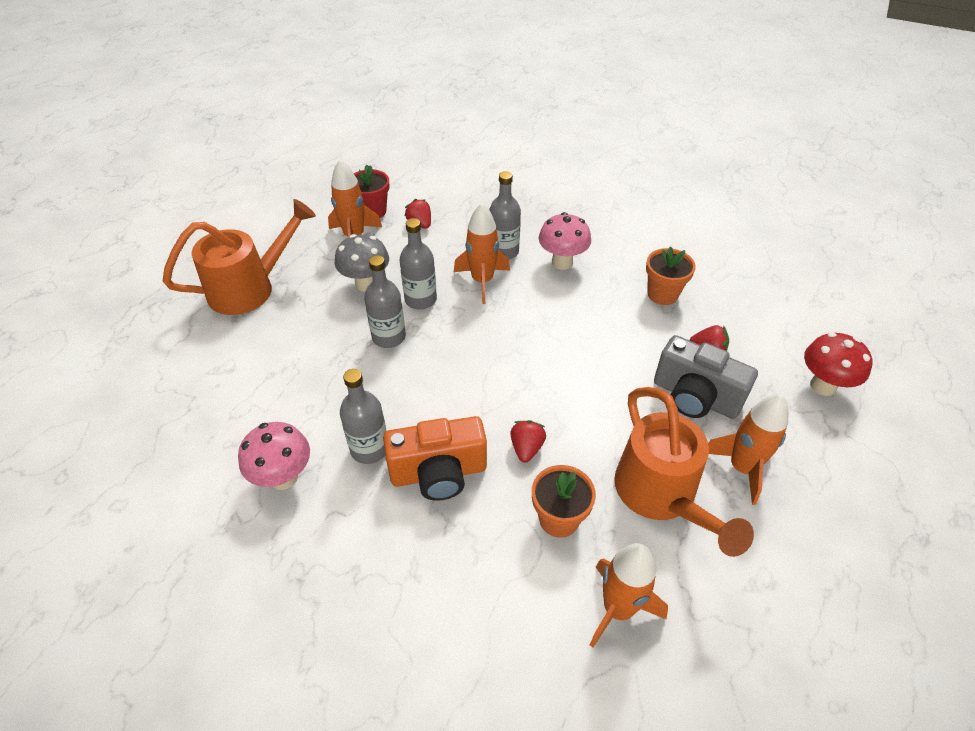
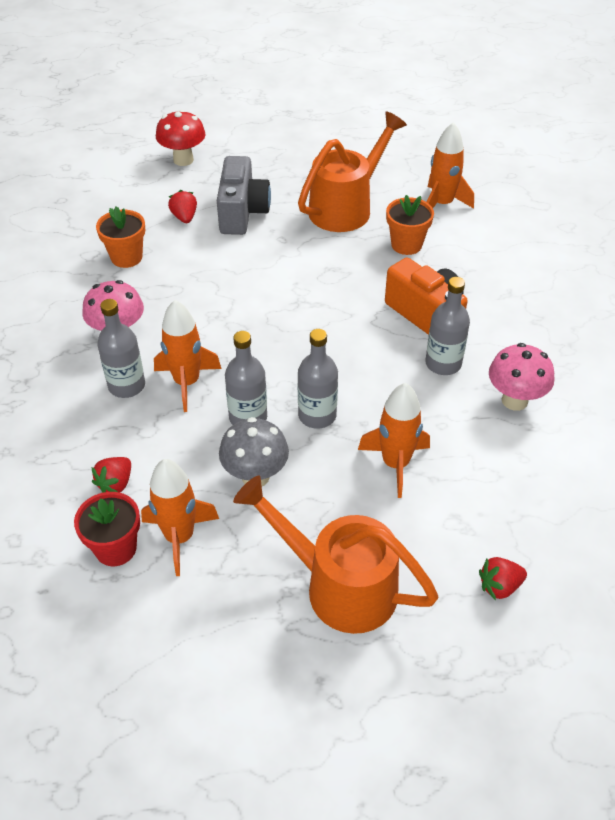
camera: 120 degrees left, 0 degrees up
red strawberry [510,420,546,463] -> red strawberry moved to [479,557,527,600]
orange rocket [708,394,788,505] -> orange rocket moved to [358,383,430,498]

